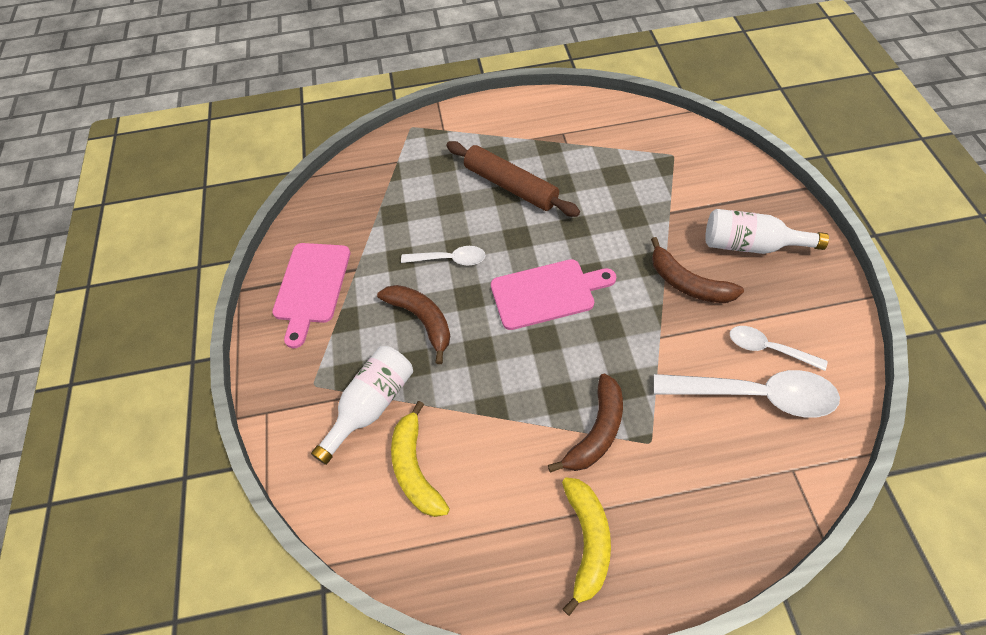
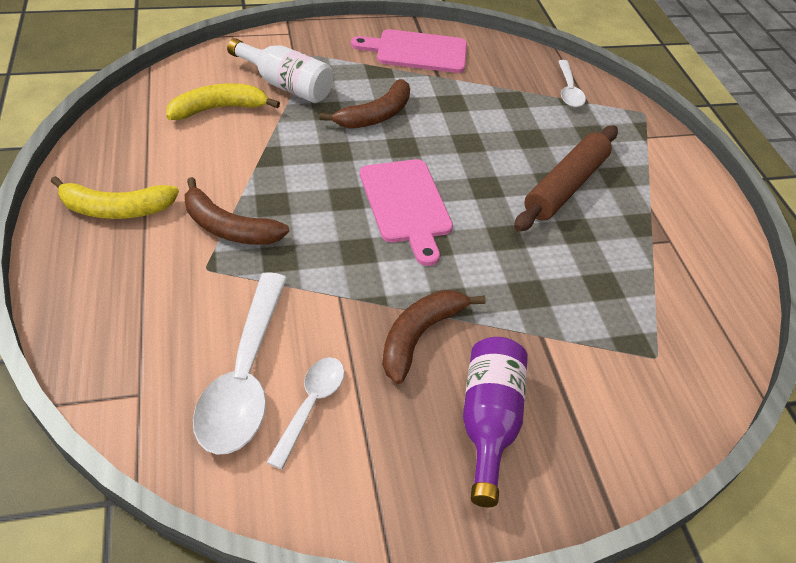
camera: 80 degrees right, 10 degrees down
white spoon [401,246,486,265] -> white spoon moved to [558,60,586,107]
white bottle [705,209,829,254] -> purple bottle [463,337,528,507]

